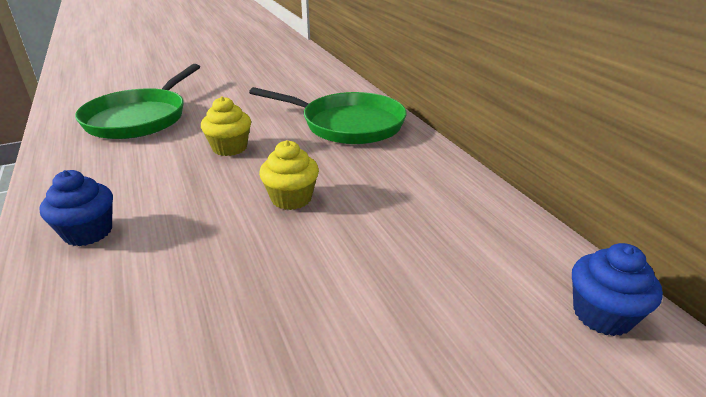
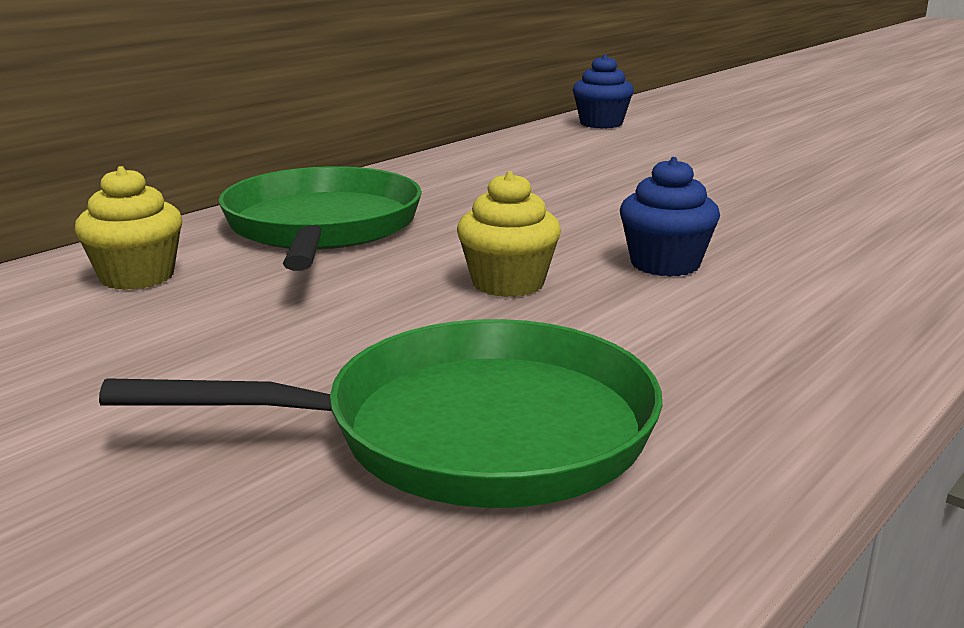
camera: 115 degrees left, 10 degrees down
blue cupcake [39,170,113,246] -> blue cupcake moved to [620,157,720,277]
yellow cupcake [259,140,319,210] -> yellow cupcake moved to [75,166,183,290]

